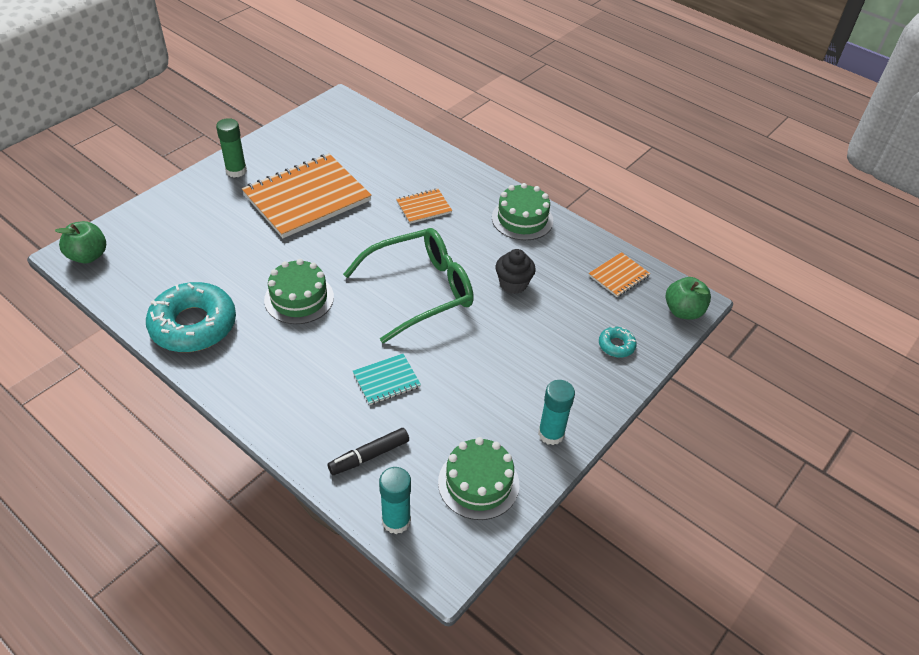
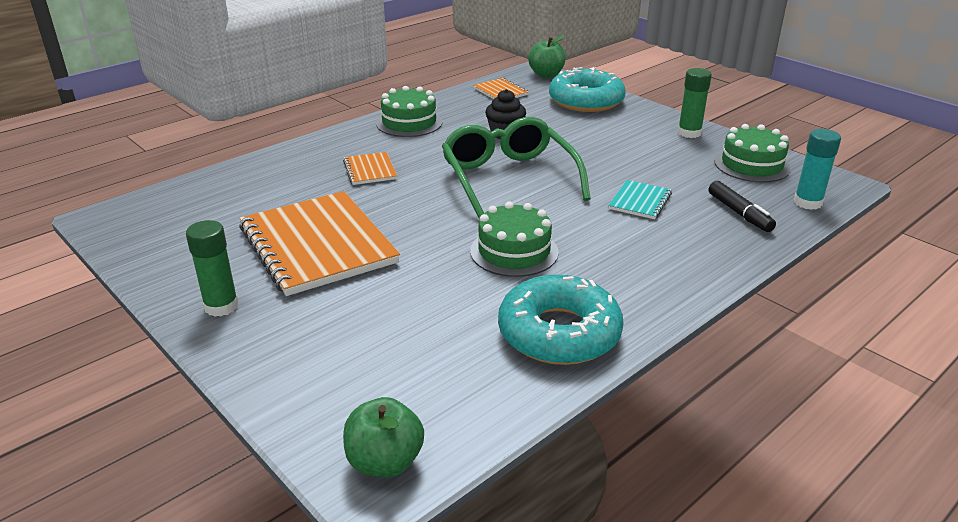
camera: 80 degrees left, 15 degrees down
turquoise notebook [353,354,421,405] -> turquoise notebook turned 45 degrees clockwise [608,180,672,219]
turquoise glue stick [538,380,575,445] -> green glue stick [678,68,712,138]
turquoise donut [599,327,637,358] -> turquoise donut [549,67,626,112], size x2.28

